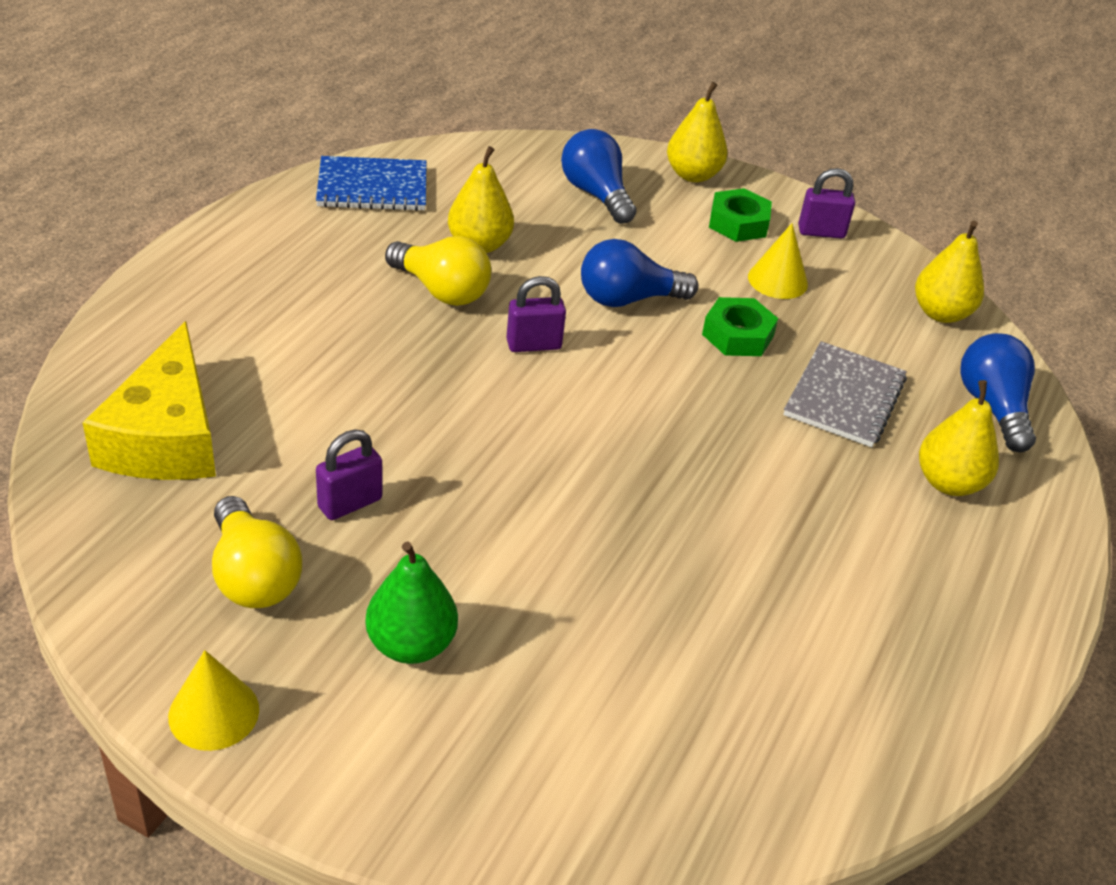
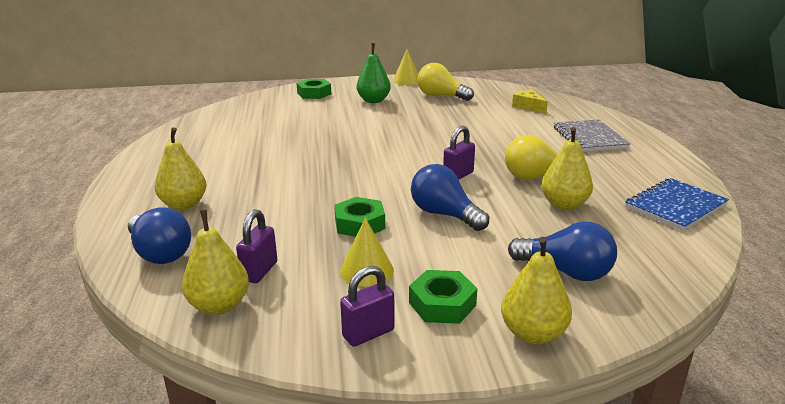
camera: 150 degrees right, 15 degrees down
yellow cheese [83,321,216,480] -> yellow cheese [512,90,548,113], size x0.48
purple padlock [316,430,382,520] -> purple padlock moved to [236,209,277,283]
blue light bulb [581,239,698,307] -> blue light bulb turned 90 degrees counterclockwise [411,164,489,231]
grey notebook [784,341,907,447] -> grey notebook moved to [554,119,630,152]
none -> green nut [297,79,331,99]

